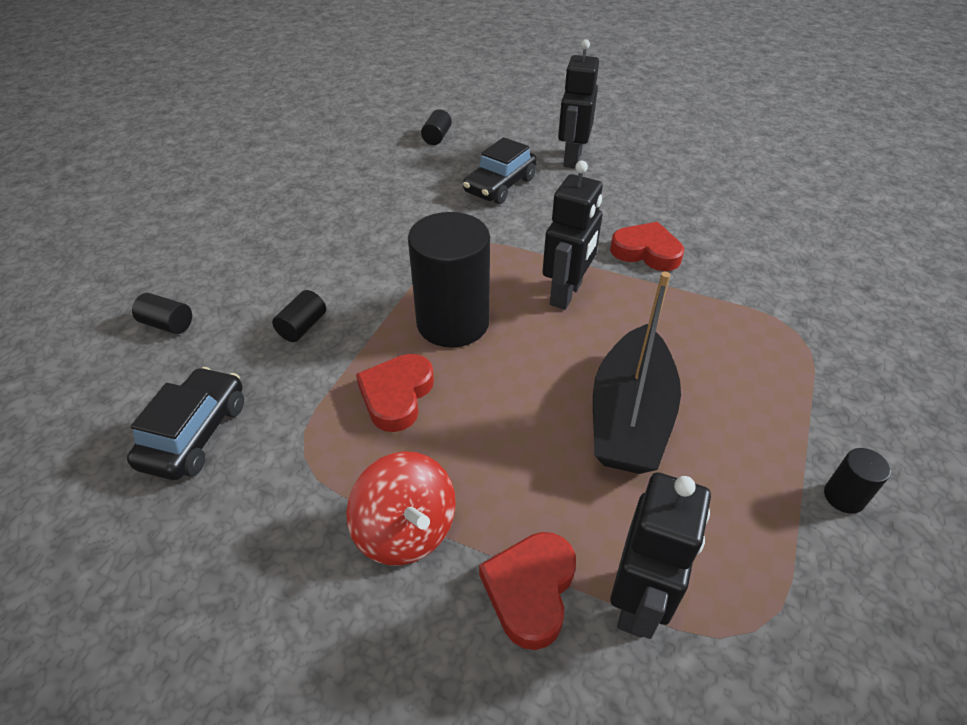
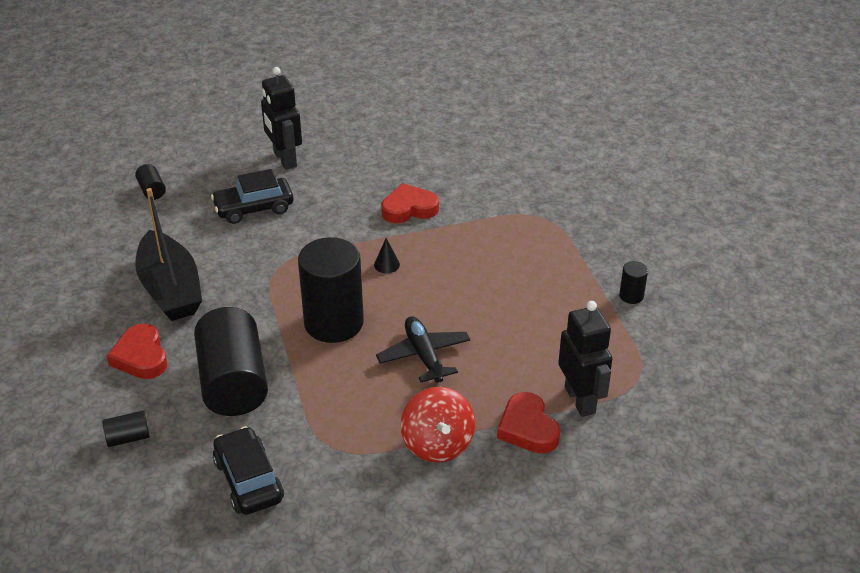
camera: 40 degrees left, 5 degrees down
black cylinder [272,290,326,342] -> black cylinder [194,307,268,416], size x2.36
red spinning top [346,451,456,565] -> red spinning top turned 60 degrees clockwise [401,387,475,463]
red heart [356,354,434,432] -> red heart moved to [107,323,167,379]
black car [463,137,537,204] -> black car turned 75 degrees clockwise [211,169,294,224]
black robot [542,161,603,310] -> black cone [374,238,400,273]
black boat [593,272,681,474] -> black boat moved to [135,188,202,321]
none -> black plane [376,316,470,383]

